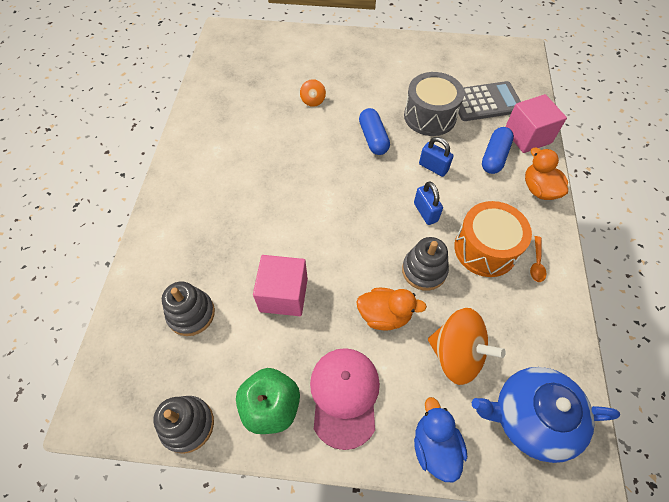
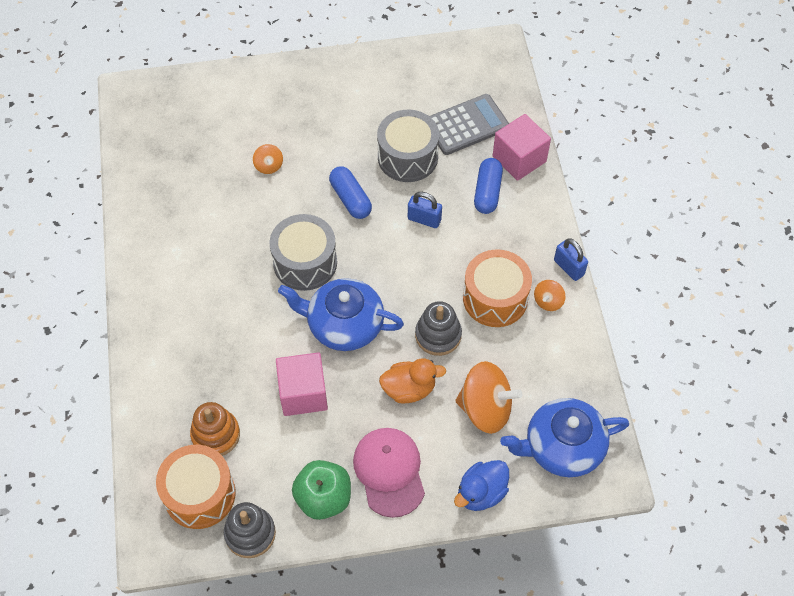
camera: 15 degrees left, 0 degrees up
grey stacking toy [162,281,215,336] -> orange stacking toy [190,402,240,456]
blue padlock [414,181,443,225] -> blue padlock moved to [554,238,588,281]
blue duck [414,397,467,483] -> blue duck turned 105 degrees counterclockwise [454,460,509,511]
orange duck [525,148,568,200] -> none
orange spoon [530,236,546,282] -> orange spinning top [534,280,566,311]
none -> orange drum [156,445,236,529]
none -> grey drum [269,214,337,291]
none -> blue teapot [278,278,404,351]

